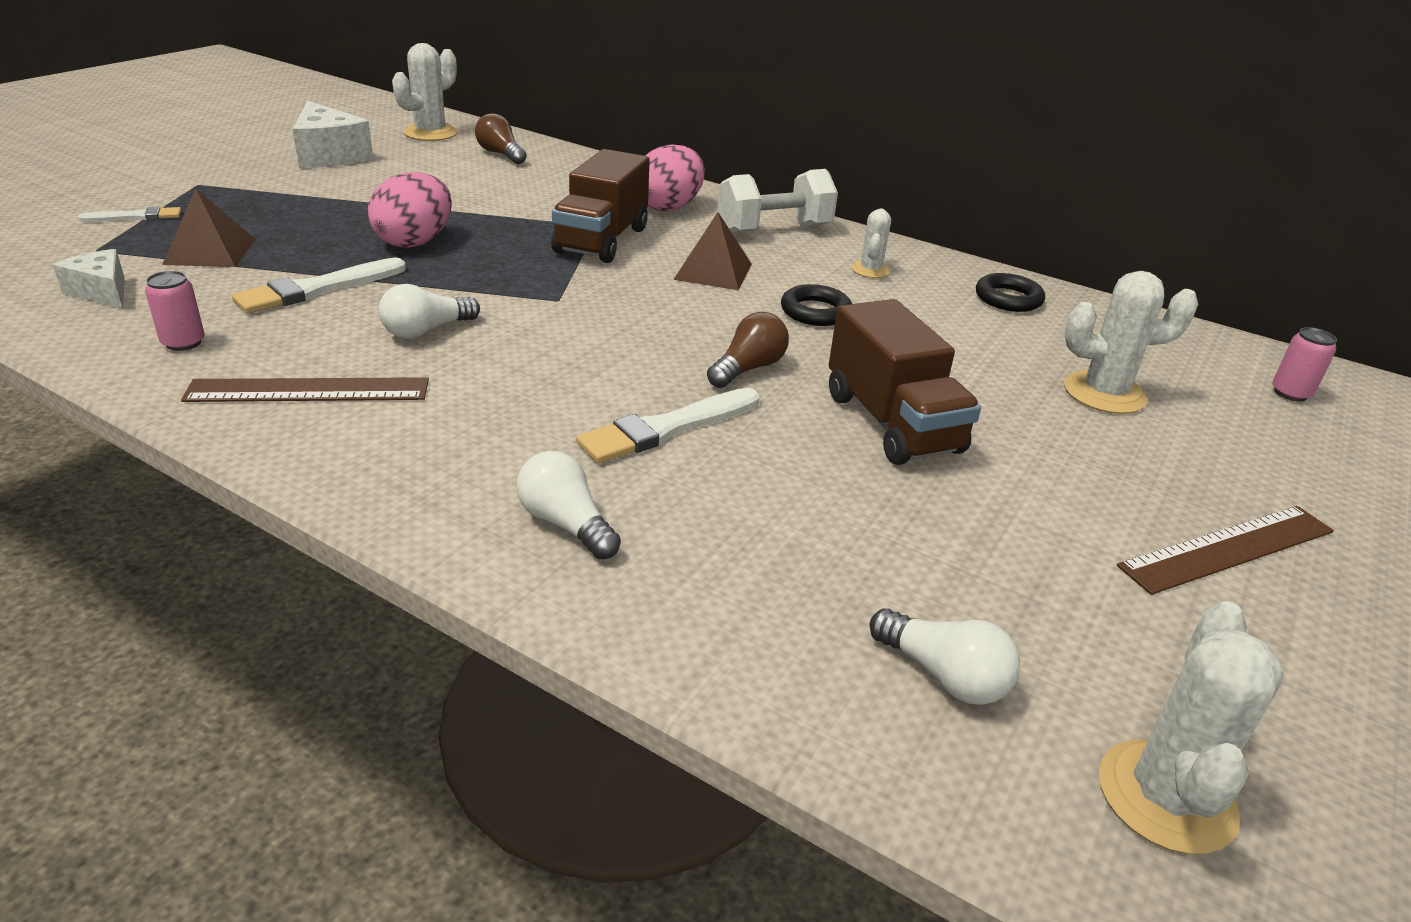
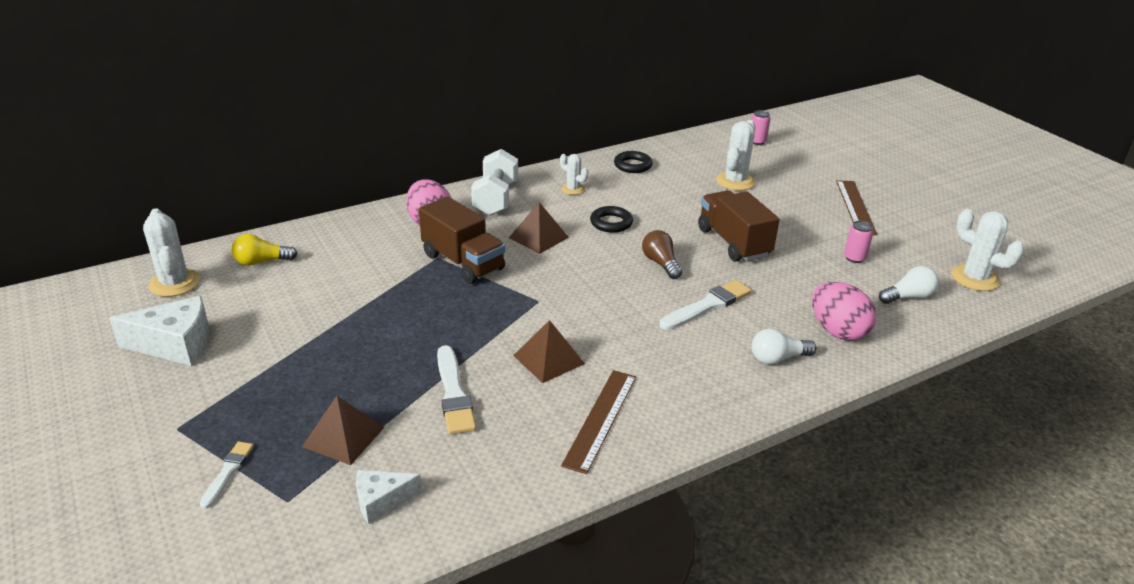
camera: 60 degrees left, 0 degrees up
pink can [145,271,205,351] -> pink can moved to [844,221,874,263]
pink egg [368,172,452,248] -> pink egg moved to [812,282,876,341]
white light bulb [379,284,480,339] -> brown pyramid [513,320,585,383]
brown light bulb [475,113,527,164] -> yellow light bulb [231,234,297,266]
white brush [576,388,760,463] -> white brush turned 120 degrees counterclockwise [659,280,751,330]
brown truck [829,299,981,465] -> brown truck turned 120 degrees counterclockwise [698,190,780,262]

